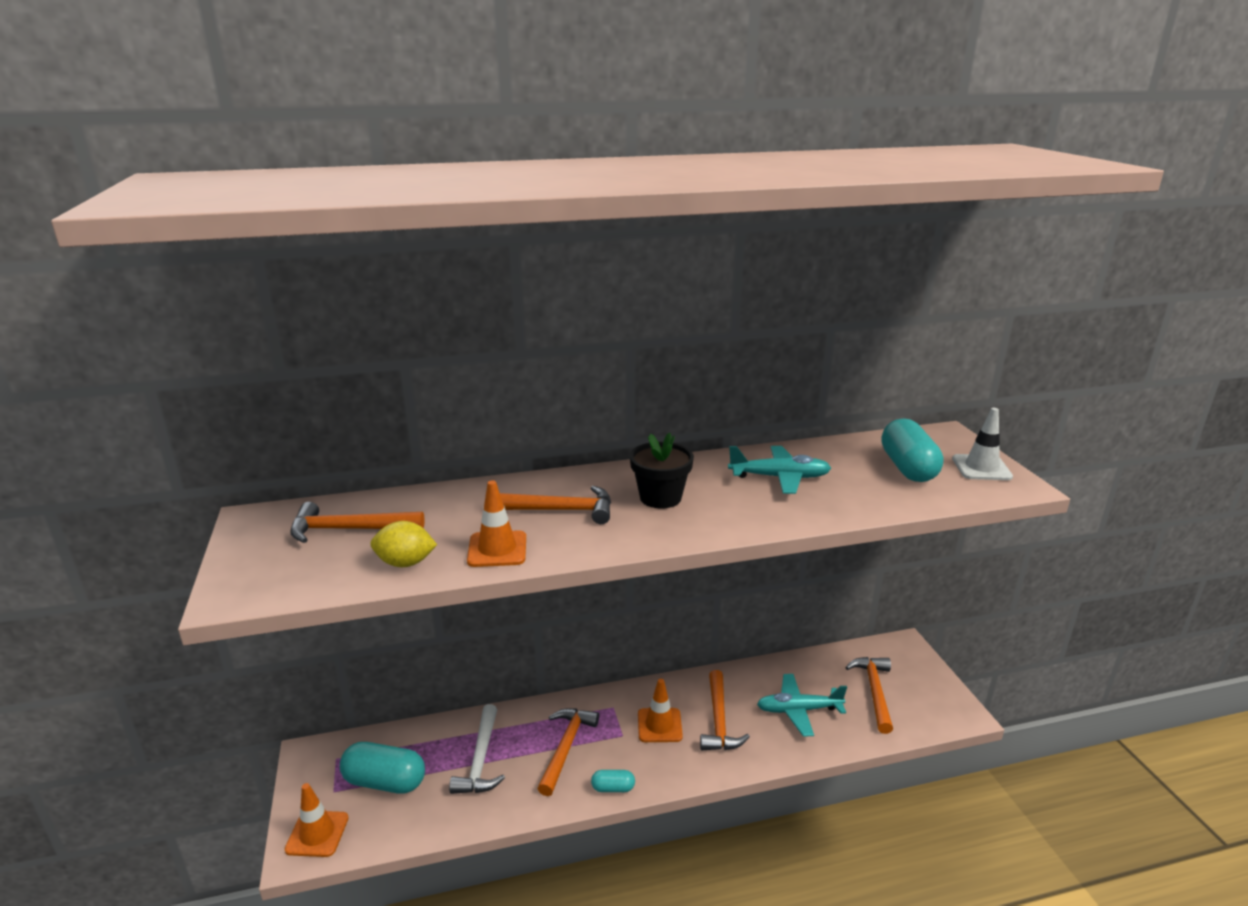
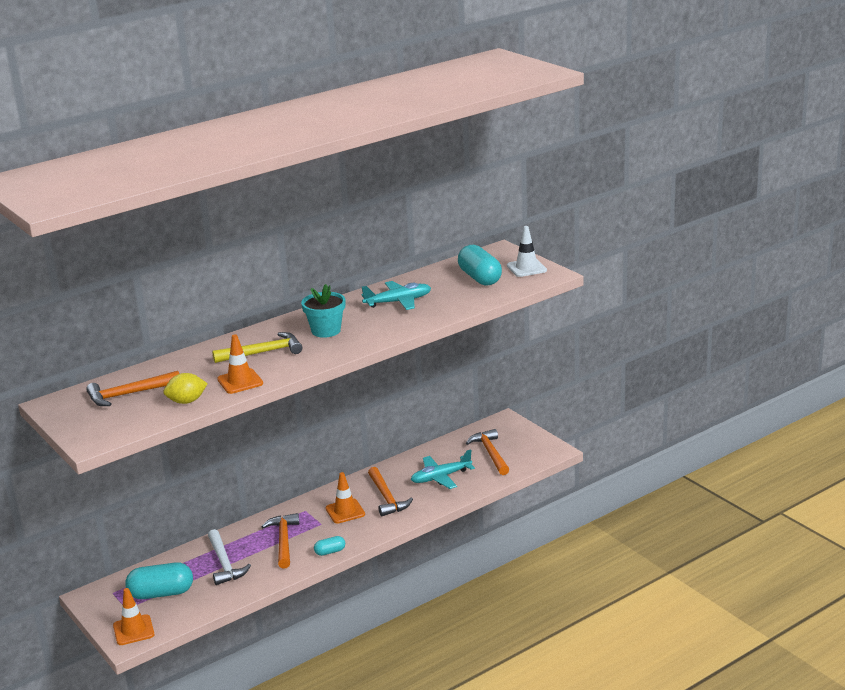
camera: 20 degrees left, 0 degrees up
orange hammer [500,486,611,524] -> yellow hammer [212,332,303,363]
black flower pot [630,432,694,509] -> turquoise flower pot [301,284,345,338]

